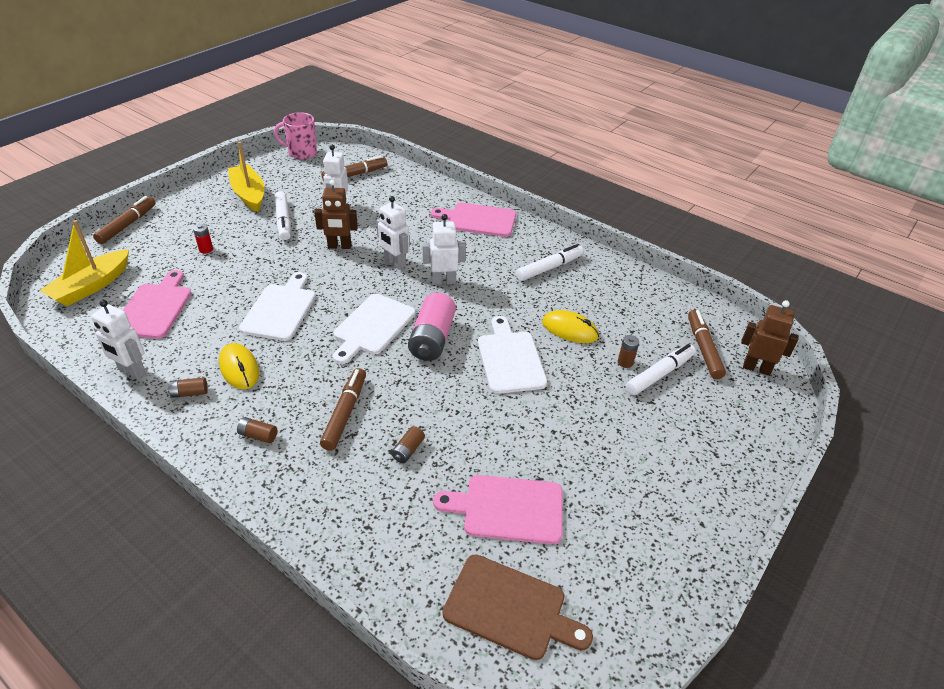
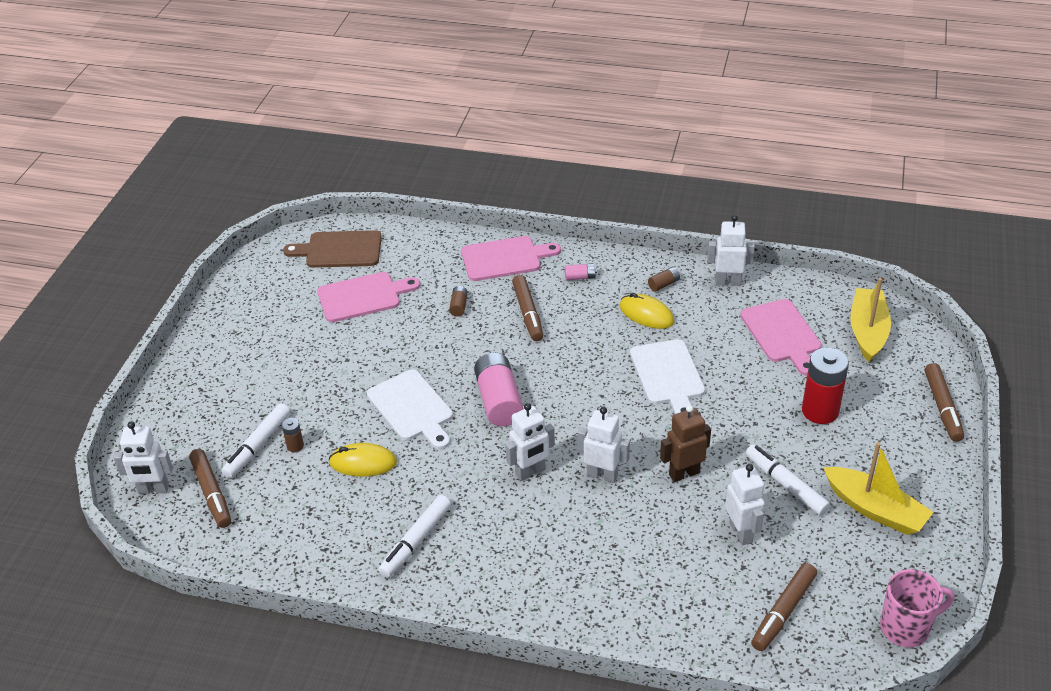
camera: 160 degrees right, 0 degrees up
red battery [193,224,213,253] -> red battery [802,348,849,424], size x2.18
brown battery [237,417,277,443] -> pink battery [565,263,597,281]
white cutting board [333,294,416,364] -> none
pink cutting board [431,203,516,237] -> pink cutting board moved to [461,236,561,281]
brown robot [741,300,799,376] -> white robot [114,421,173,494]

